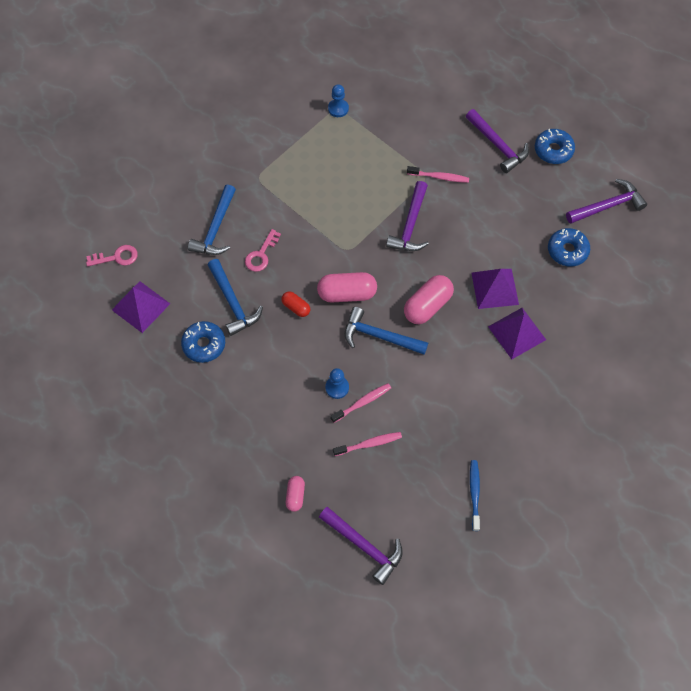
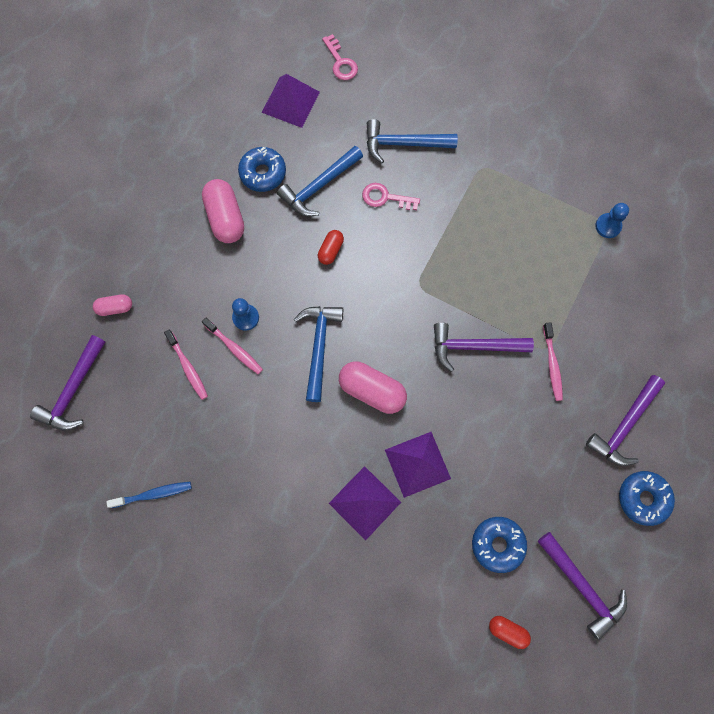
camera: 75 degrees right, 10 degrees up
pink capsule [317,272,377,302] -> pink capsule moved to [202,179,244,243]
none -> red capsule [489,616,531,649]

